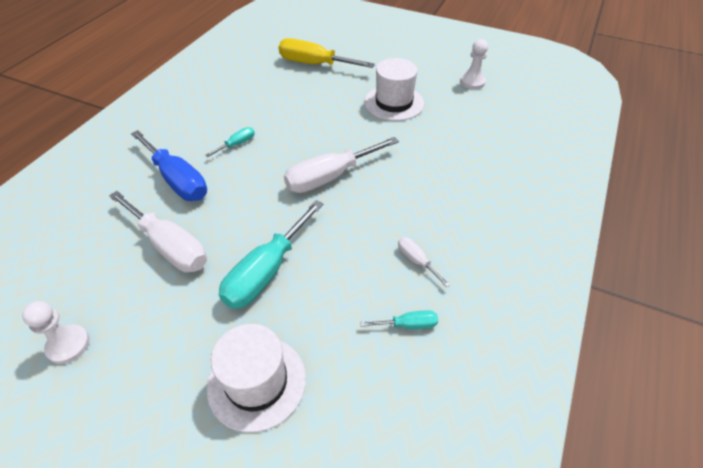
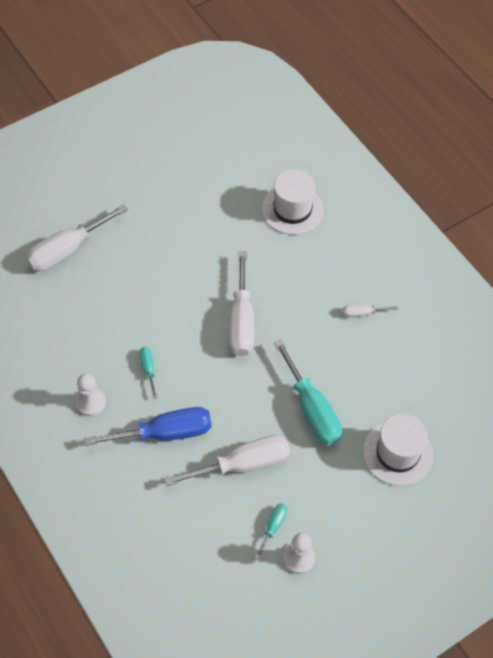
camera: 60 degrees left, 10 degrees up
yellow screwdriver [279,38,375,68] -> white screwdriver [25,205,128,271]
turquoise screwdriver [360,310,438,329] -> turquoise screwdriver moved to [254,503,287,559]
white hat [364,58,424,121] -> white hat moved to [262,170,324,235]
white pawn [460,39,488,89] -> white pawn moved to [76,373,106,416]

